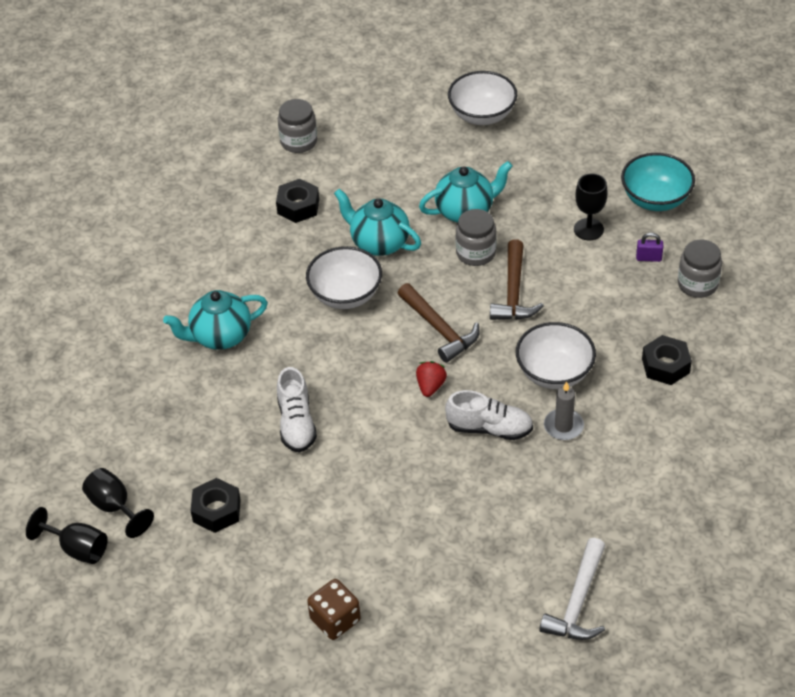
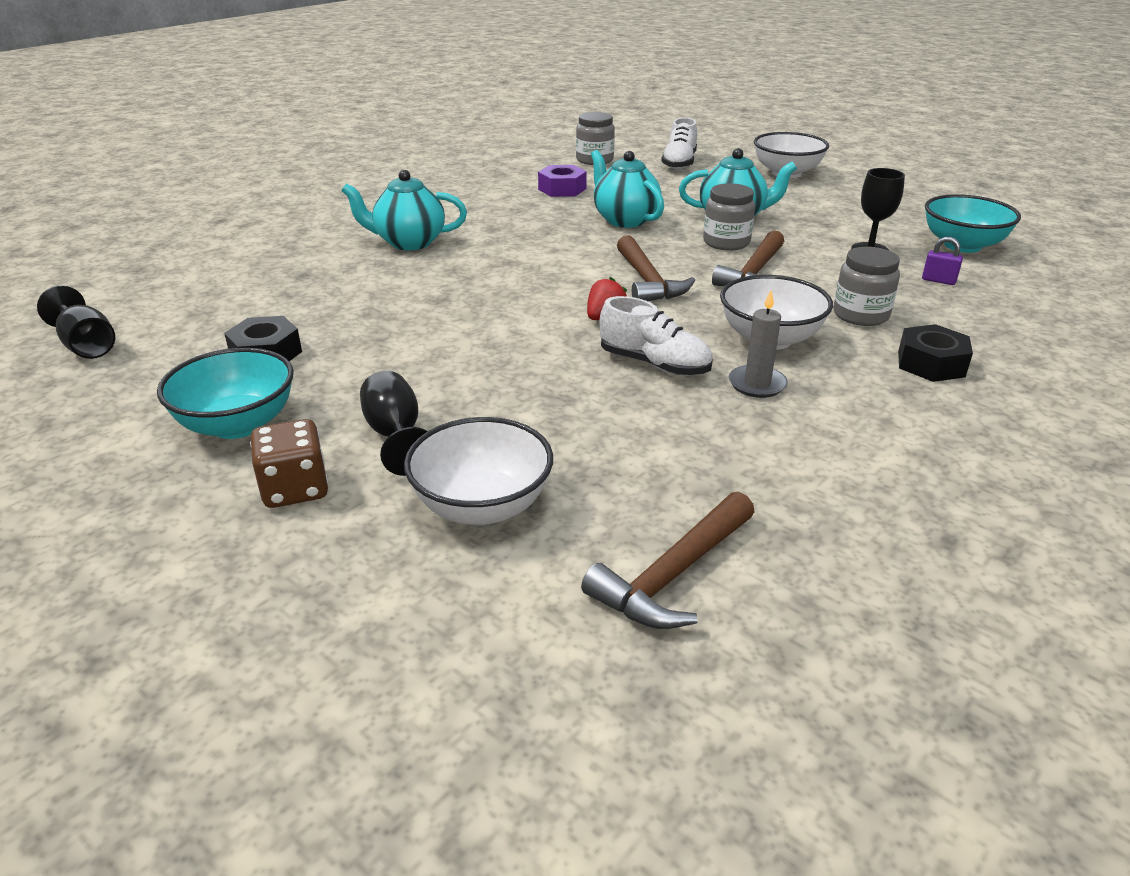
camera: 20 degrees right, 15 degrees down
black goblet [82,468,154,538] -> black goblet moved to [360,371,428,476]
black nut [276,179,319,223] -> purple nut [538,165,587,197]
white shoe [277,367,317,453] -> white shoe moved to [661,118,697,170]
white bowl [306,246,382,309] -> white bowl moved to [404,417,553,525]
white hammer [539,538,605,640] -> brown hammer [581,492,754,629]
grey jar [678,239,722,298] -> grey jar moved to [833,247,900,326]
none -> turquoise bowl [157,348,294,439]

